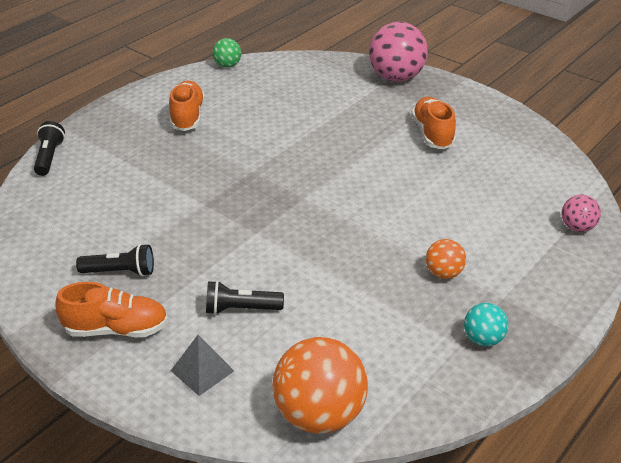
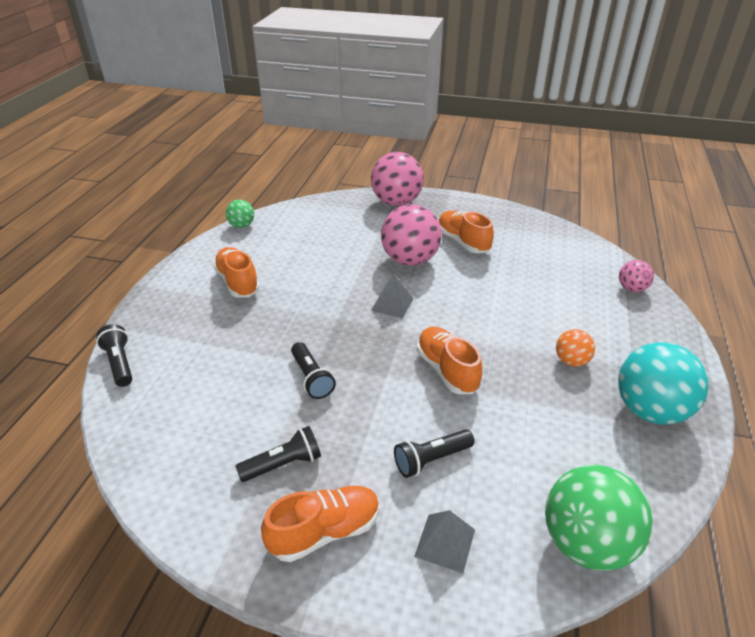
camera: 25 degrees left, 0 degrees up
orange ball [272,337,368,434] -> green ball [545,465,653,571]
turquoise ball [464,303,508,347] -> turquoise ball [618,342,709,425], size x1.97
none -> black flashlight [291,342,336,399]
none -> grey pyramid [371,273,414,318]
none -> pink ball [381,204,442,266]
none -> orange shoe [417,326,482,394]

